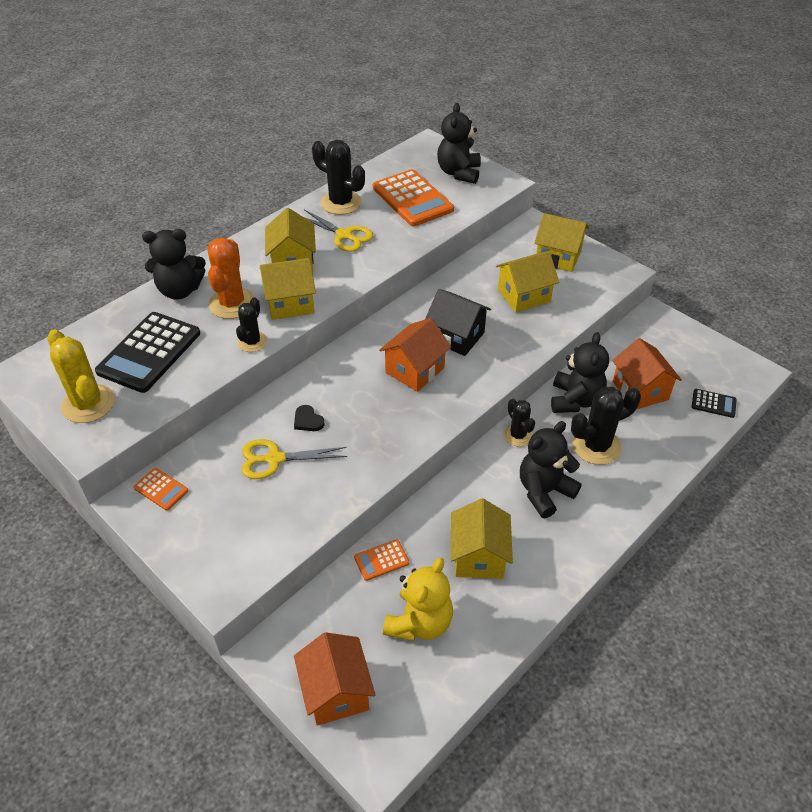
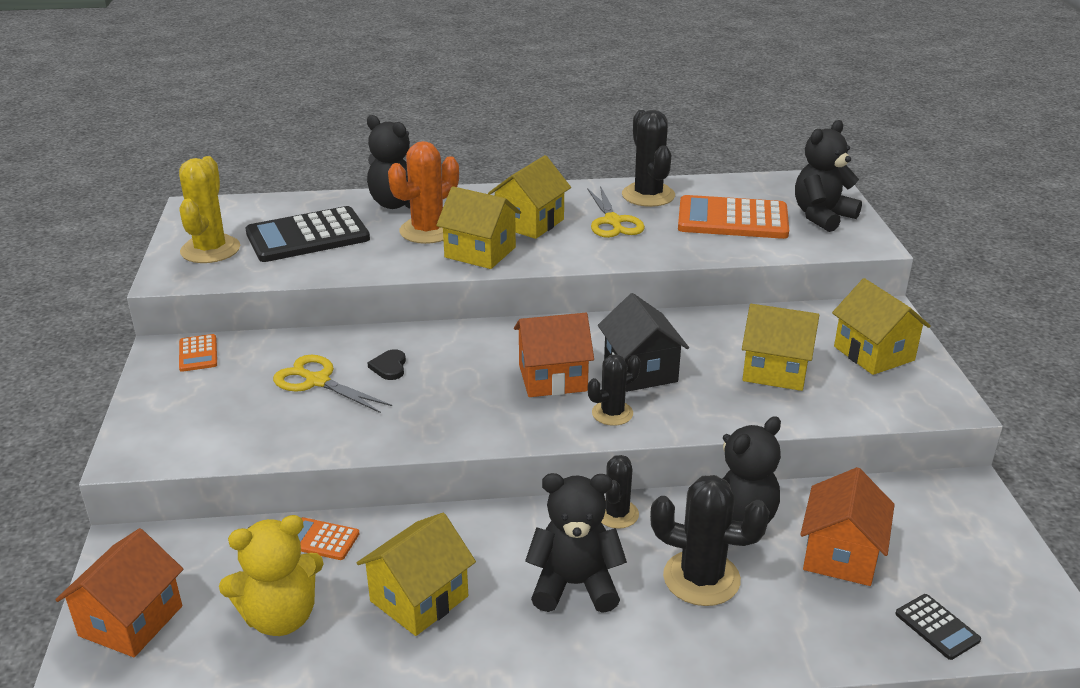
camera: 40 degrees right, 15 degrees down
black cactus [236,297,267,352] -> black cactus moved to [588,354,641,426]
orange calculator [373,169,454,226] -> orange calculator turned 90 degrees clockwise [678,195,789,239]

